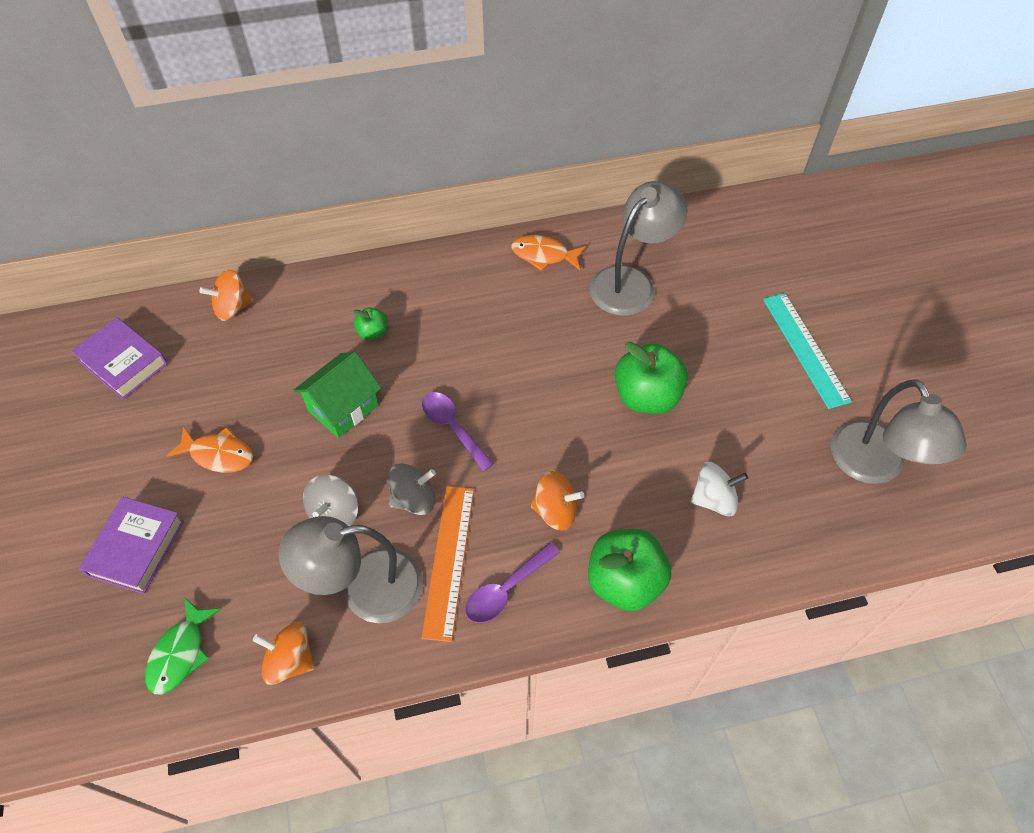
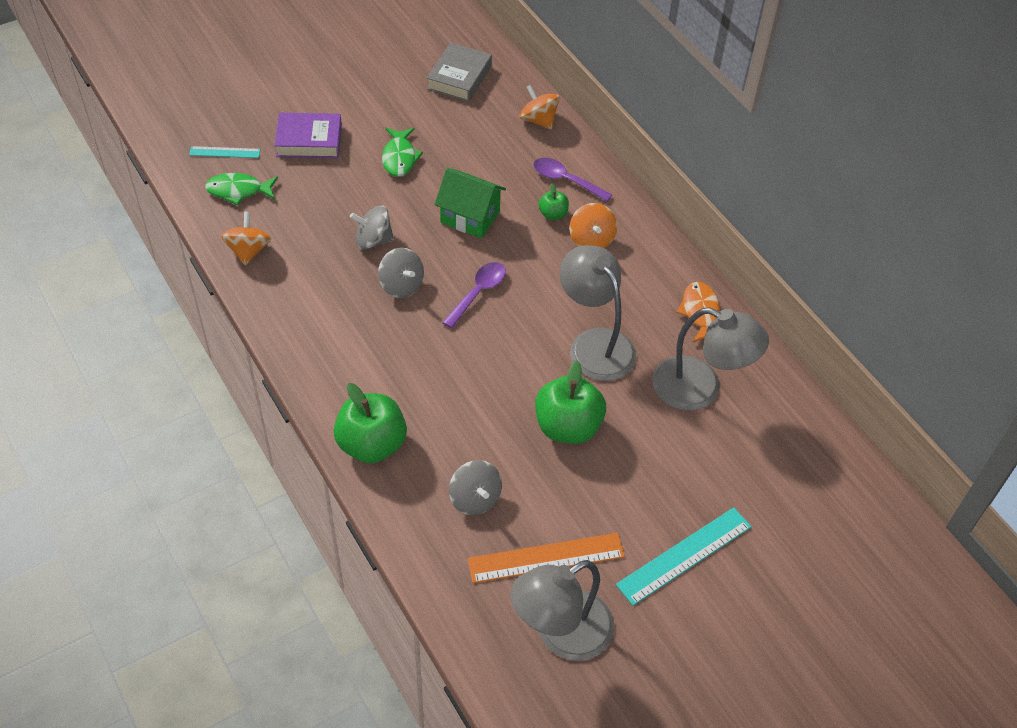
camera: 70 degrees right, 5 degrees down
purple book [71,317,168,399] -> grey book [427,42,492,102]
orange fish [167,426,253,473] -> green fish [382,128,423,177]
grey lamp [279,516,423,623] -> grey lamp moved to [559,245,636,381]
orange ruler [422,486,474,642] -> orange ruler moved to [468,533,625,583]
purple spoon [465,543,560,623] -> purple spoon moved to [533,158,612,202]
orange spinning top [531,471,584,530] -> orange spinning top moved to [569,203,617,248]
white spinning top [691,462,748,516] -> grey spinning top [449,460,502,515]
none -> turquoise ruler [189,146,260,158]

